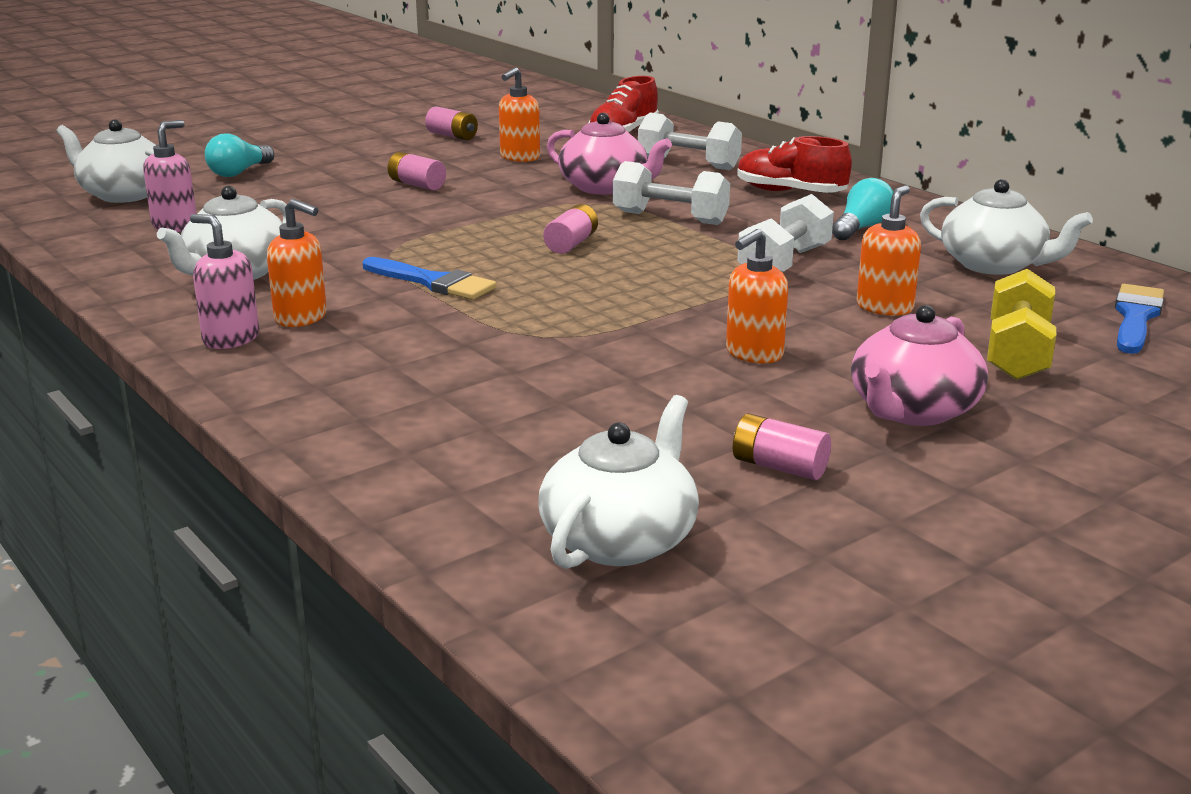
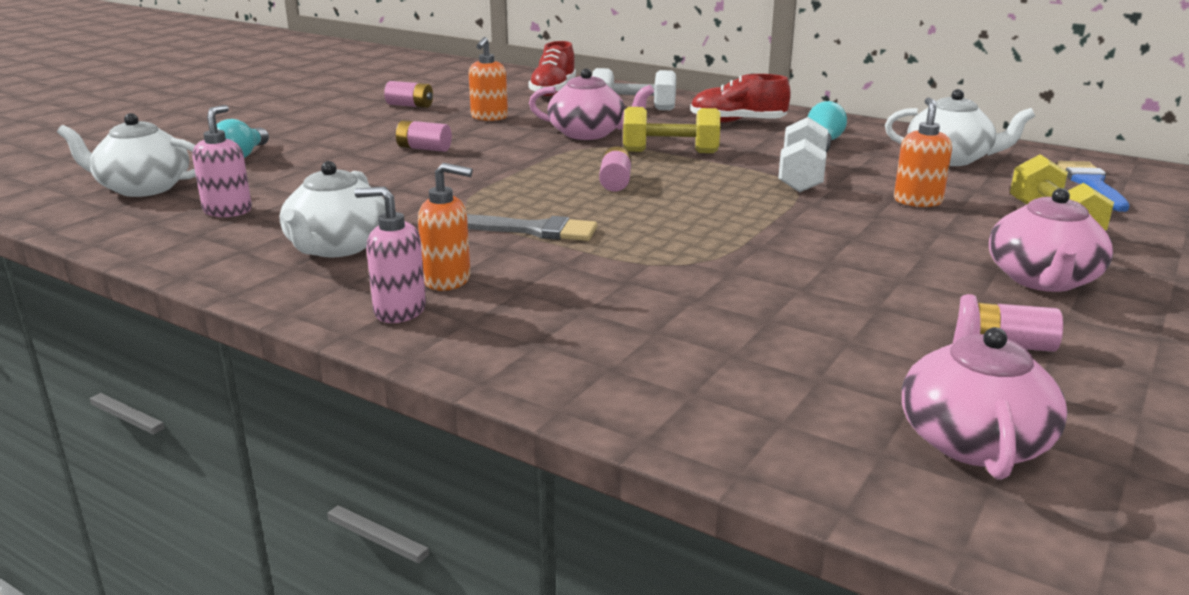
camera: 20 degrees left, 0 degrees up
blue brush [363,257,497,300] -> grey brush [467,214,597,241]
white teapot [539,395,699,569] -> pink teapot [902,294,1068,480]
white dumbbell [613,161,730,225] -> yellow dumbbell [623,107,720,153]
orange soap dispenser [726,229,788,363] -> none

